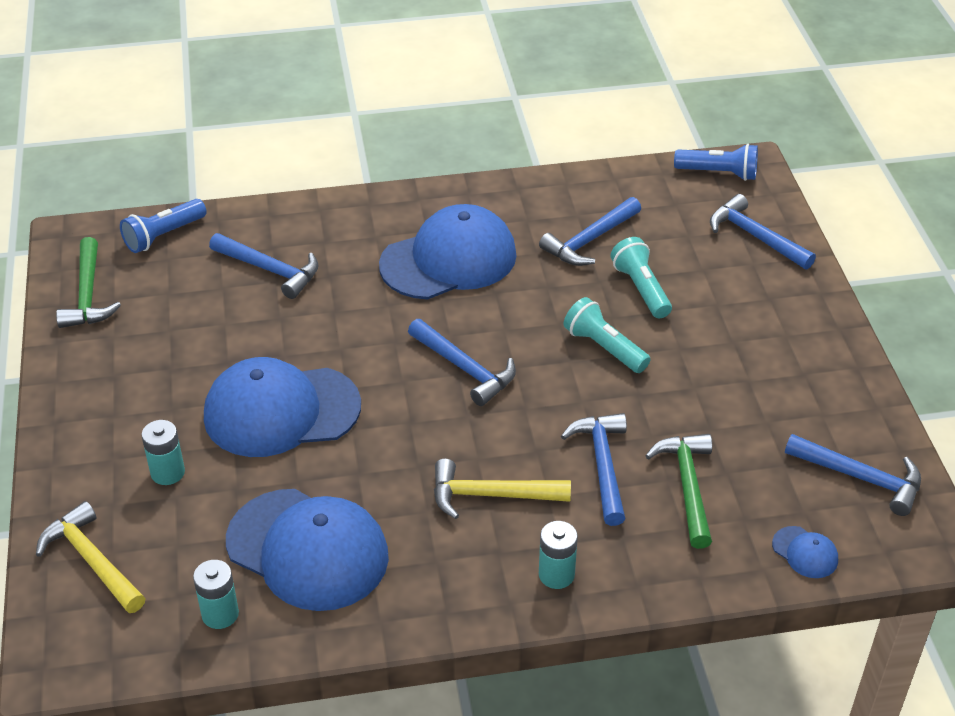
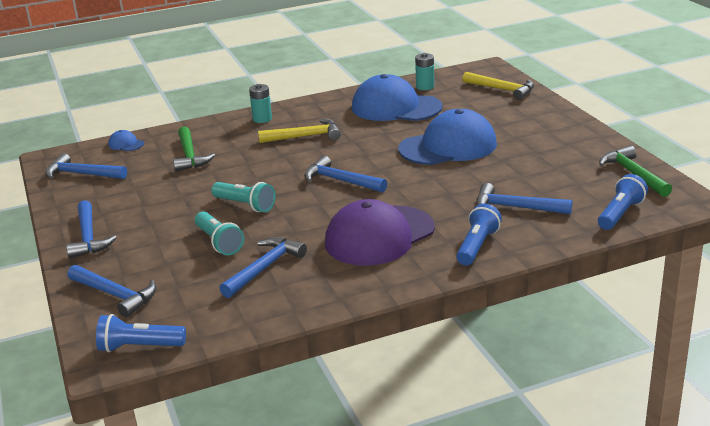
camera: 170 degrees right, 15 degrees down
turquoise battery [142,420,185,485] -> none
blue cap [379,204,517,299] -> purple cap [325,199,435,266]
blue hammer [561,413,627,526] -> blue hammer moved to [66,200,117,259]
none -> blue flashlight [456,203,502,266]

